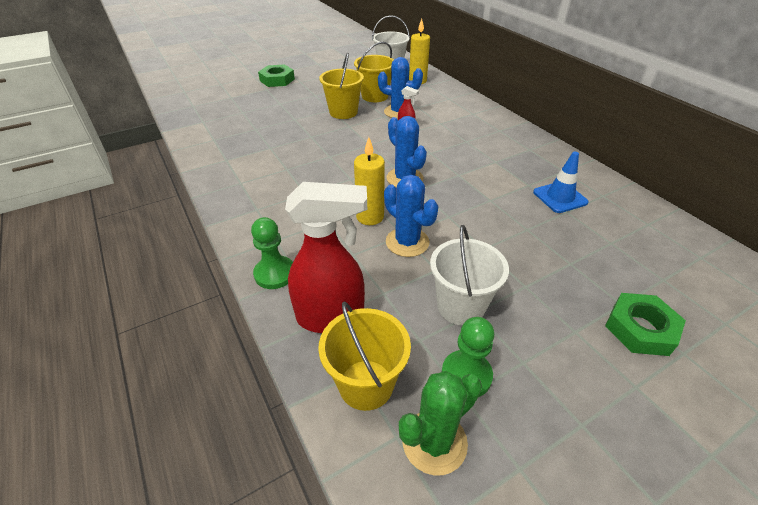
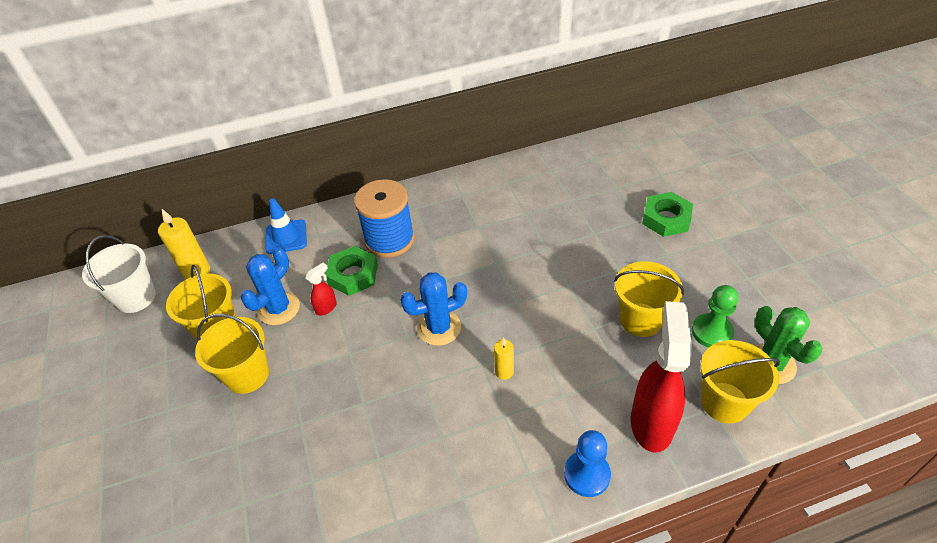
camera: 75 degrees left, 5 degrees up
green pawn [251,217,293,289] -> blue pawn [564,430,611,497]
green nut [258,64,295,87] -> green nut moved to [325,246,378,296]
yellow candle [354,137,385,225] -> yellow candle [494,337,514,380], size x0.59
blue cactus [384,175,438,257] -> none
white bucket [430,225,509,326] -> yellow bucket [614,261,684,337]
blue traffic cone [533,152,588,213] -> blue traffic cone moved to [265,198,307,254]
none -> blue spool [354,179,415,258]

